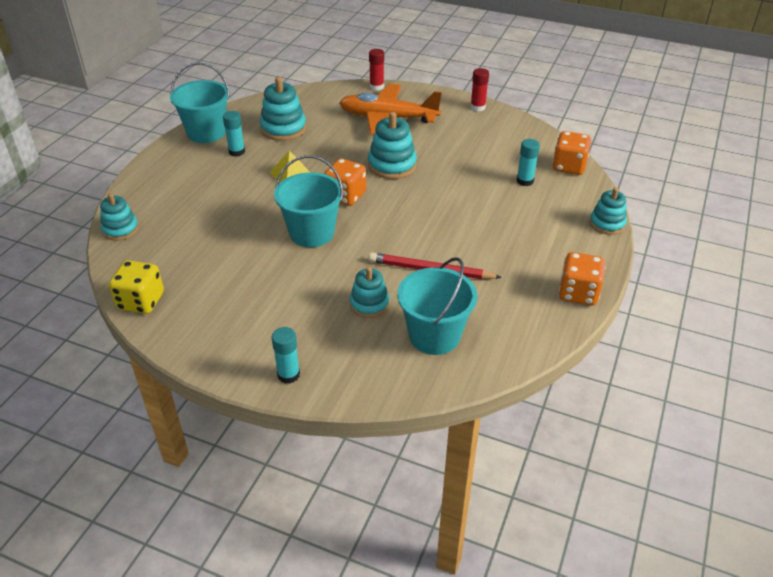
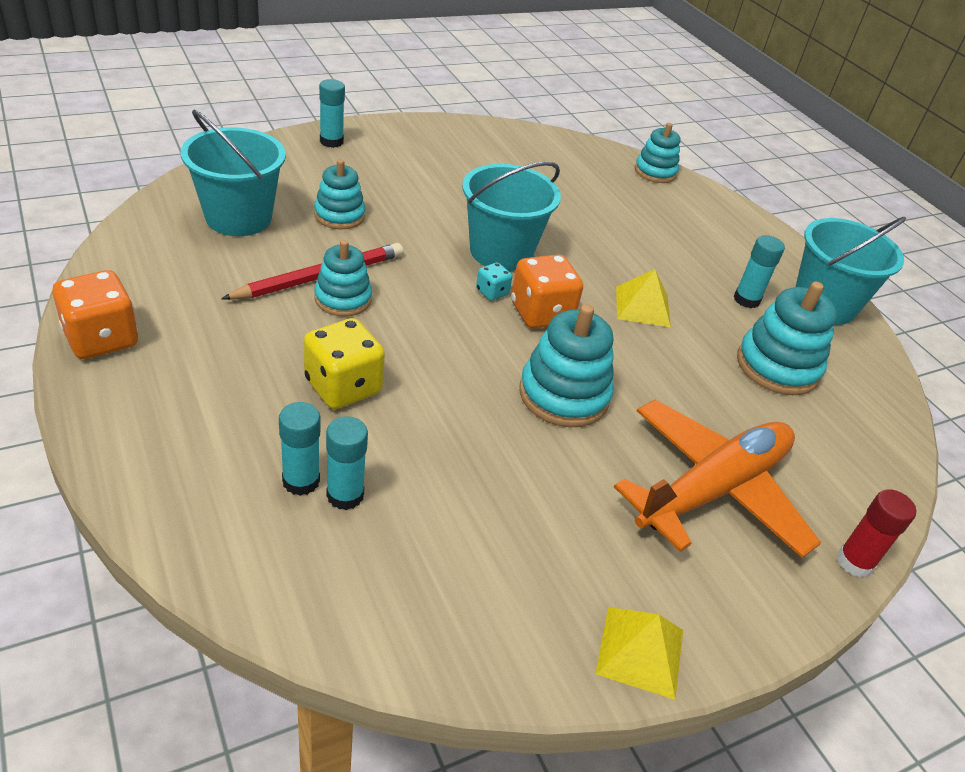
camera: 125 degrees right, 0 degrees up
yellow dice [109,260,164,314] -> yellow dice moved to [304,318,385,409]
red glue stick [470,68,489,111] -> yellow pyramid [595,607,683,700]
orange dice [552,131,591,175] -> none
turquoise stacking toy [590,188,627,235] -> turquoise stacking toy moved to [314,240,372,317]
none -> turquoise glue stick [279,402,320,496]
none -> turquoise dice [476,263,512,301]

